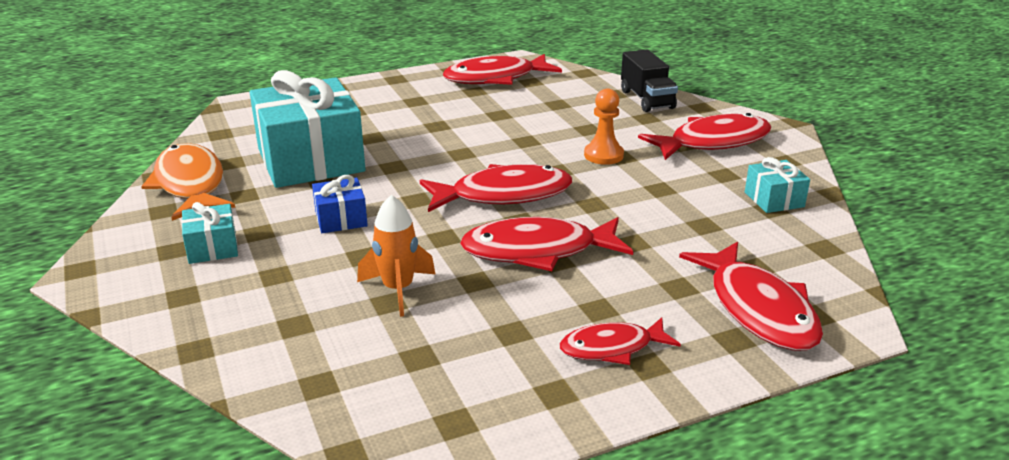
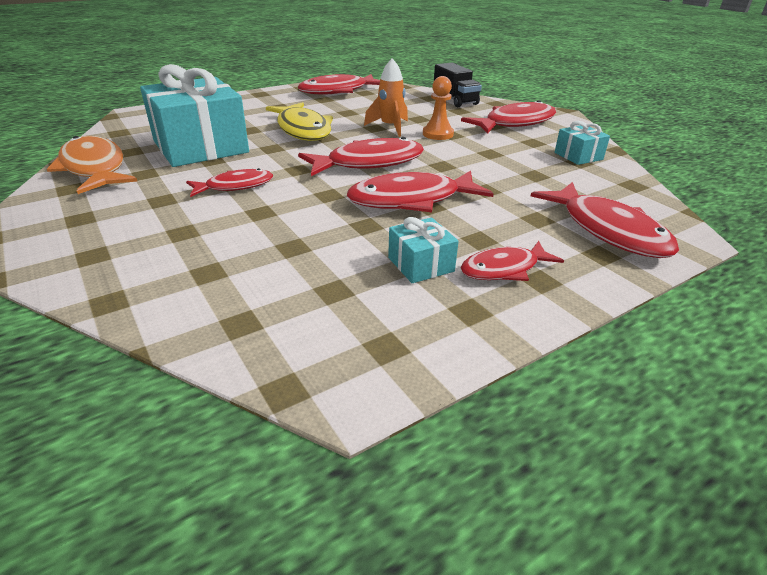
camera: 10 degrees left, 5 degrees up
turquoise gift [182,202,238,264] -> turquoise gift moved to [388,217,459,283]
blue gift [312,175,368,233] -> red fish [186,168,273,197]
orange rocket [357,195,435,317] -> orange rocket moved to [364,58,408,137]
none -> yellow fish [266,102,333,141]

